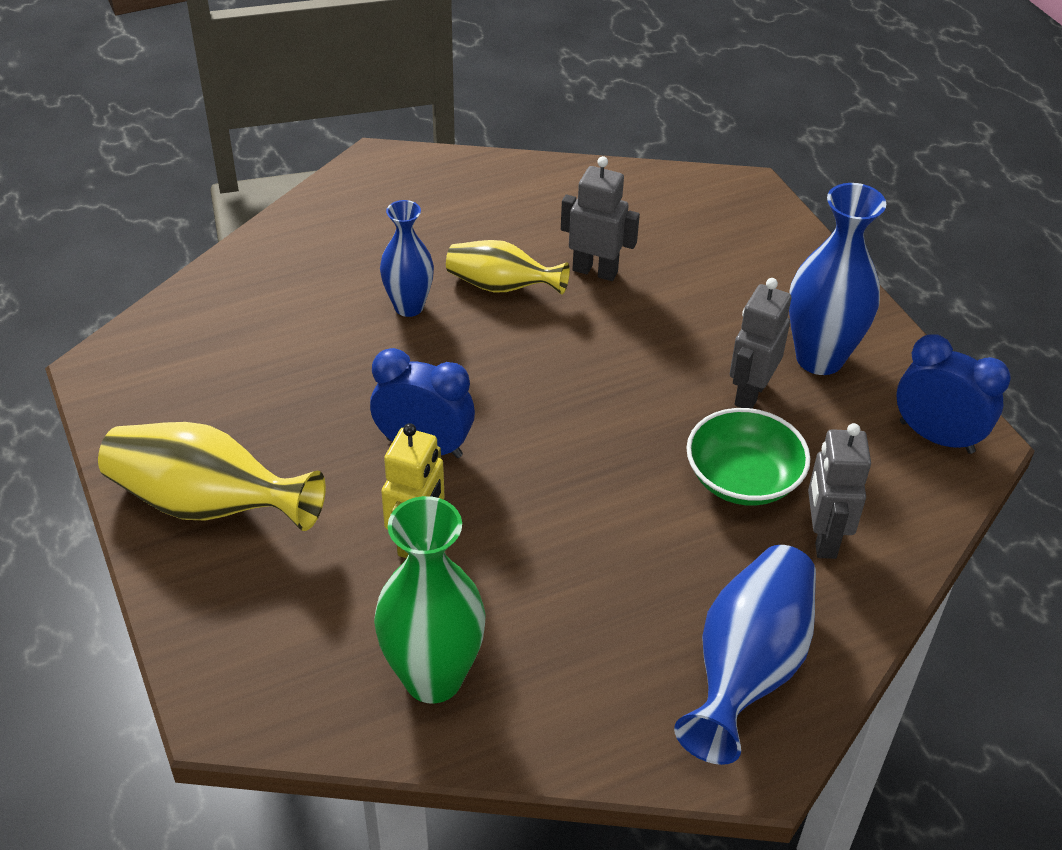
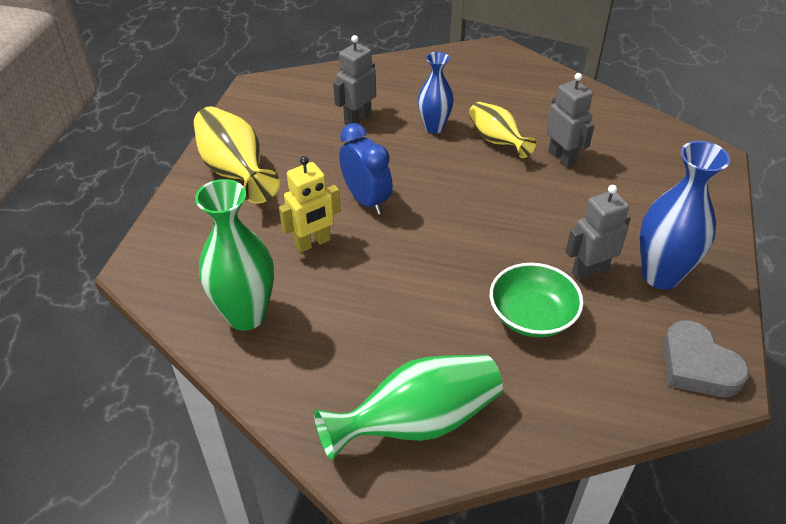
camera: 40 degrees right, 0 degrees up
blue vase [674,545,816,765] -> green vase [314,355,503,460]
grey robot [808,423,871,559] -> grey robot moved to [333,35,376,125]
blue clock [897,334,1011,454] -> grey heart [663,320,749,397]

